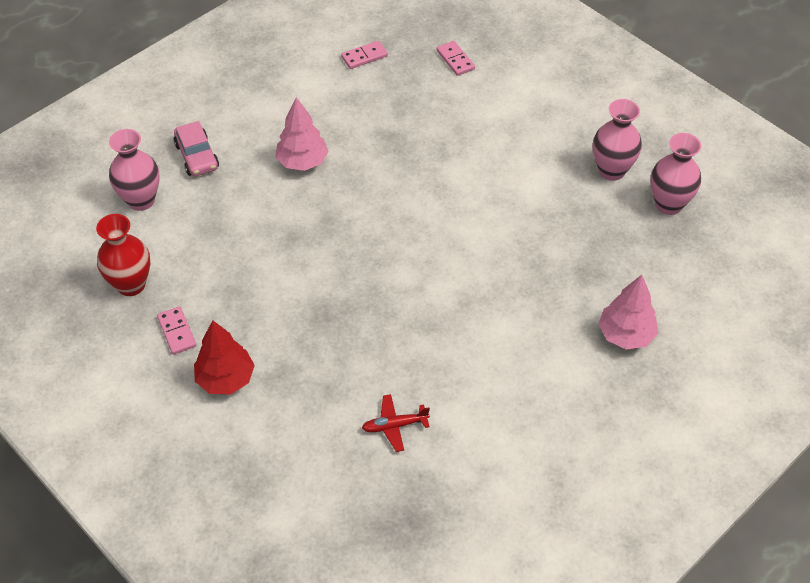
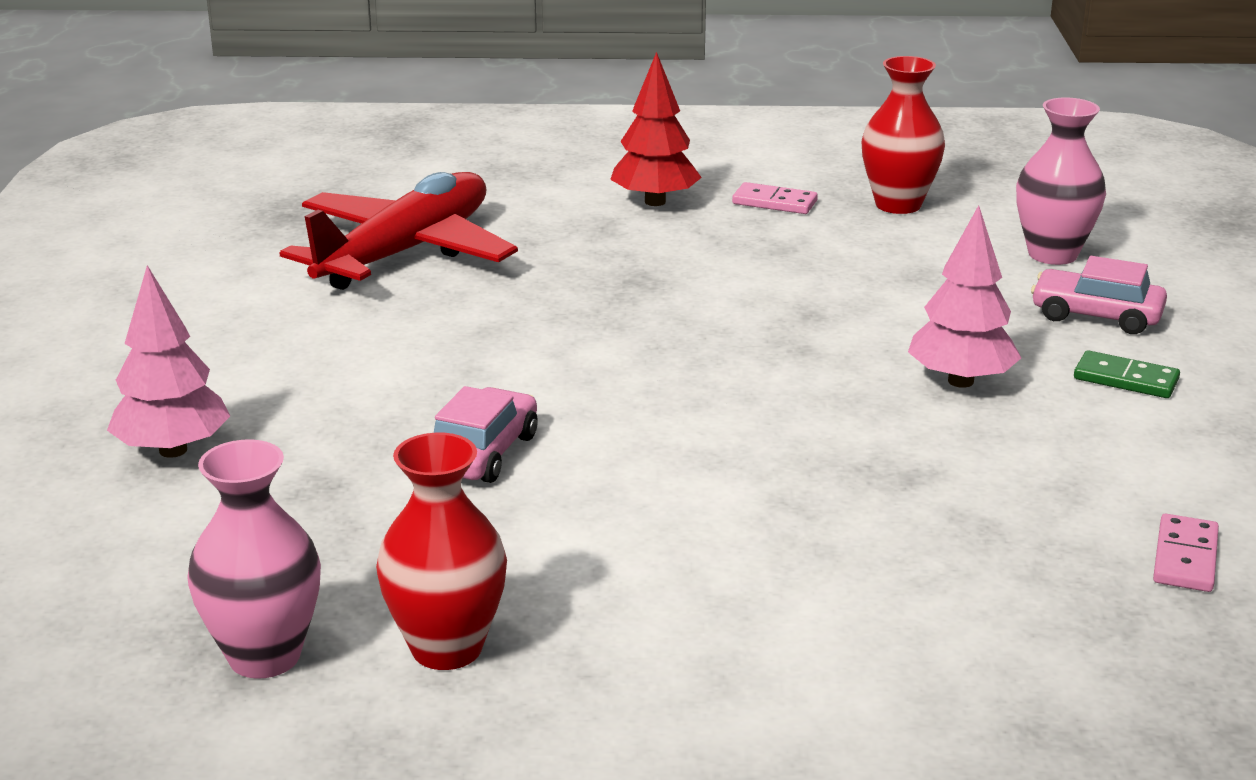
camera: 135 degrees right, 25 degrees down
red plane [362,394,430,452] -> red plane [280,172,518,290], size x2.46
pink domino [436,41,475,76] -> none
pink vase [593,99,642,181] -> red vase [376,433,507,670]
none -> pink car [434,386,538,483]
none -> green domino [1074,350,1180,398]

